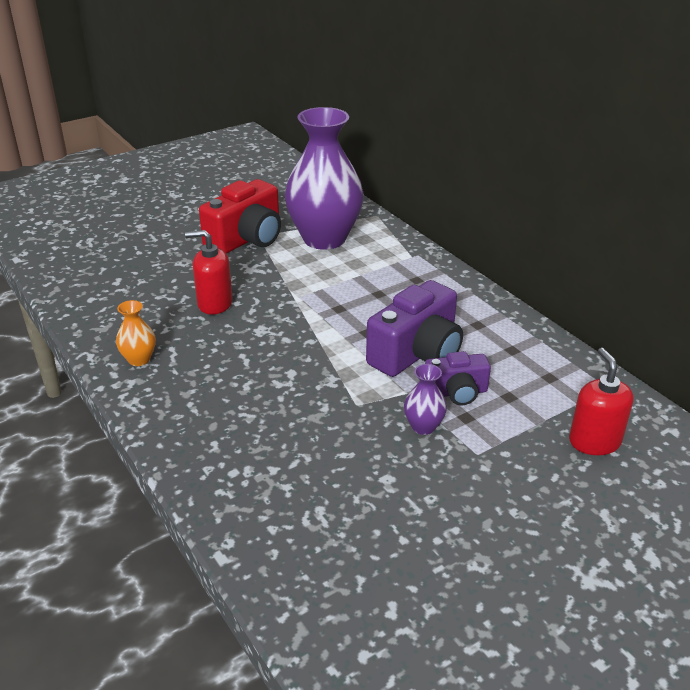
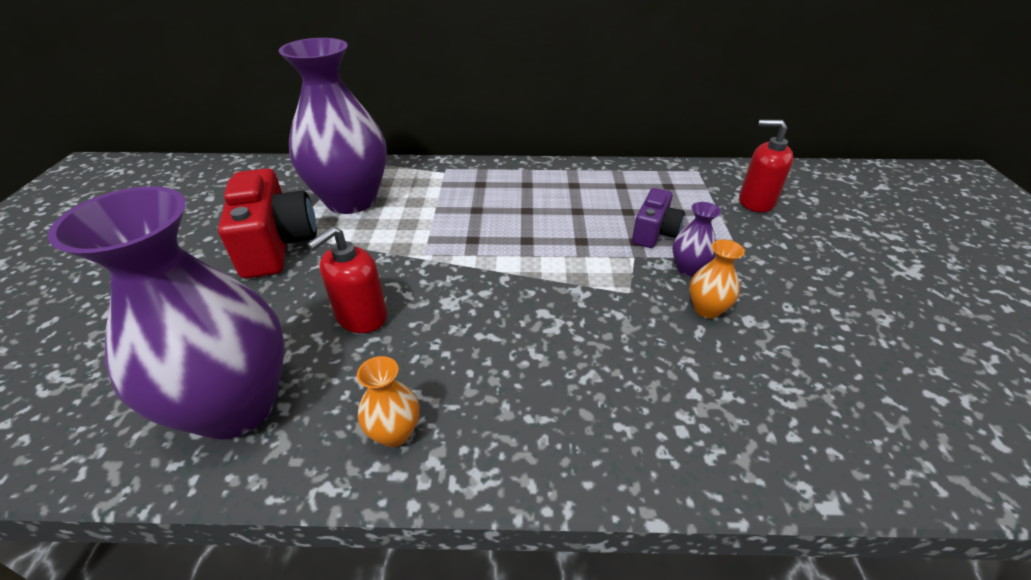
camera: 55 degrees left, 5 degrees up
purple camera [366,280,463,377] -> none
none -> purple vase [47,186,285,440]
none -> orange vase [689,239,745,319]

